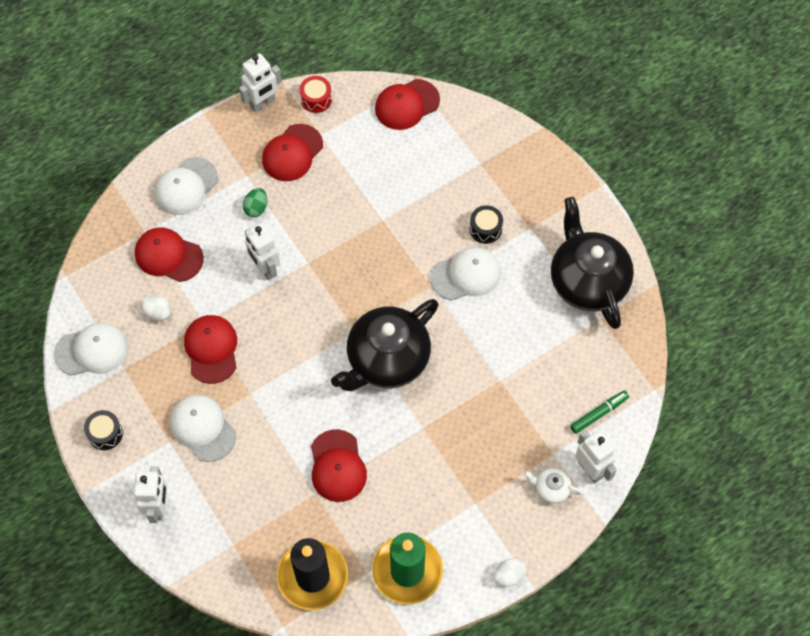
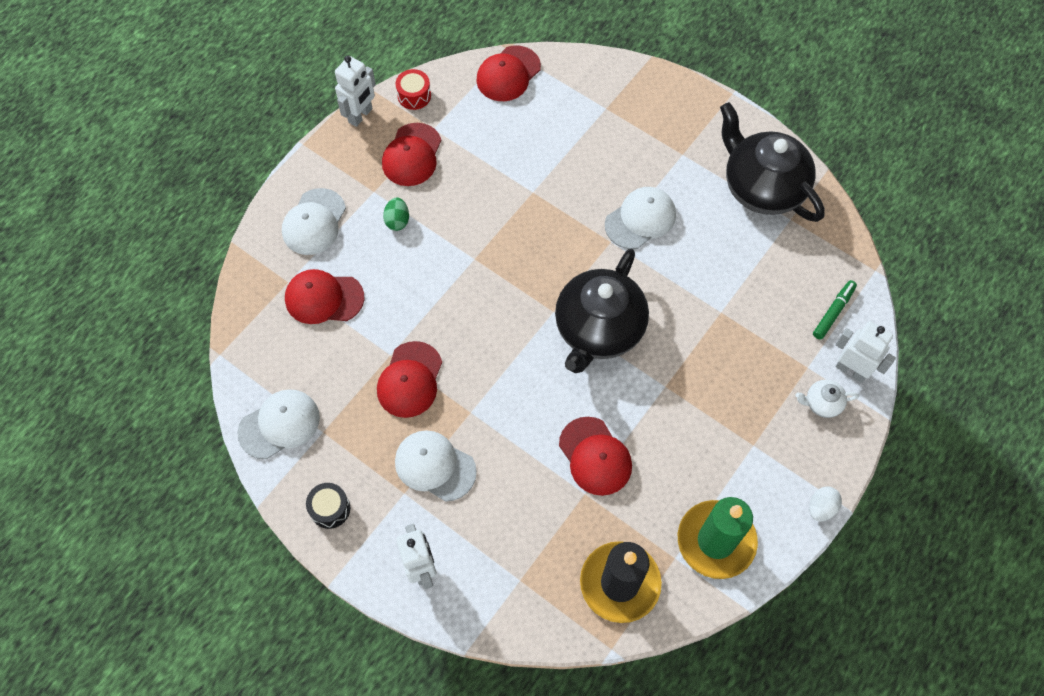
camera: 20 degrees left, 0 degrees up
white egg [140,296,171,321] -> none
red cap [184,315,237,384] -> red cap turned 135 degrees counterclockwise [377,341,442,418]
white robot [245,223,280,280] -> none
black drum [470,205,503,244] -> none

